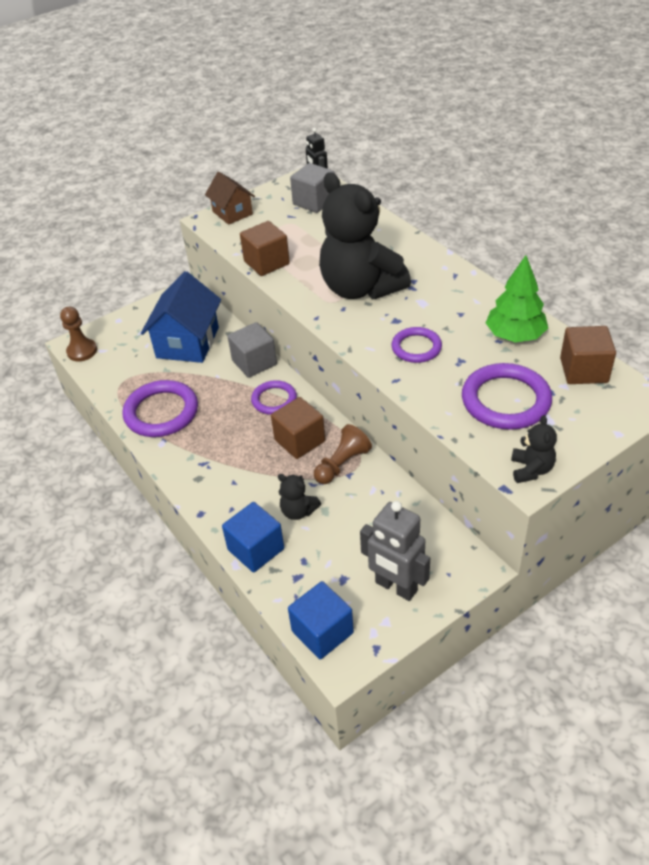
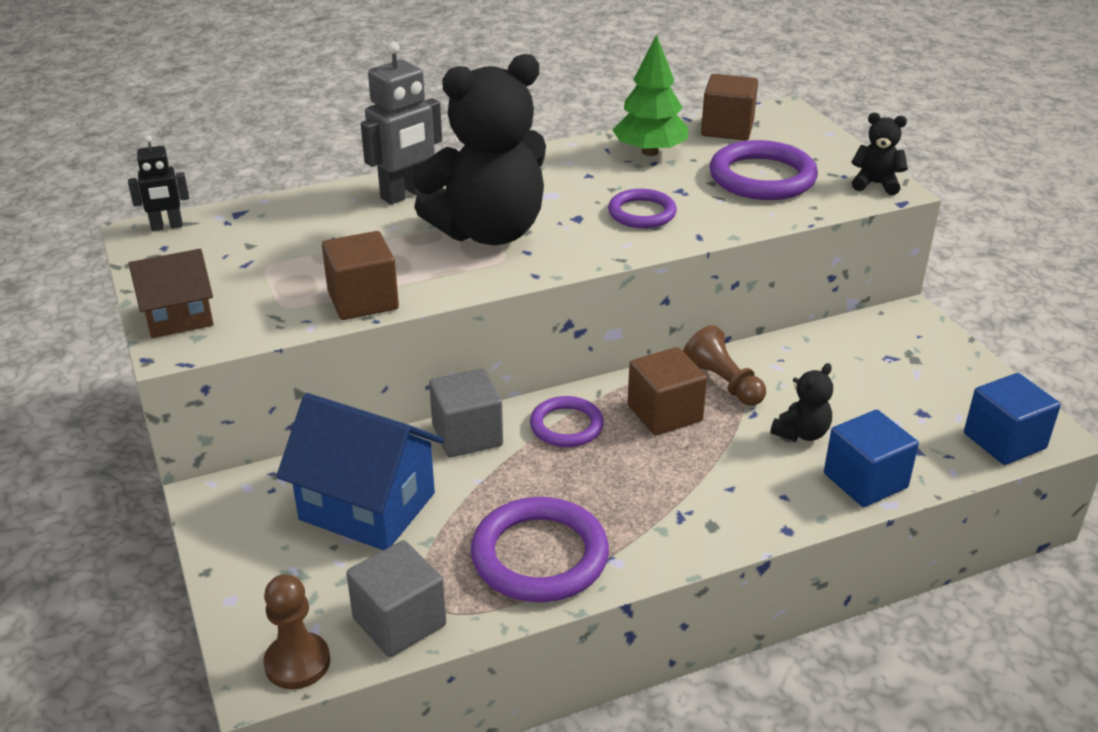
camera: 80 degrees left, 10 degrees down
grey cube [290,163,334,213] -> grey cube moved to [346,540,446,657]
grey robot [360,501,430,601] -> grey robot moved to [361,41,442,205]

